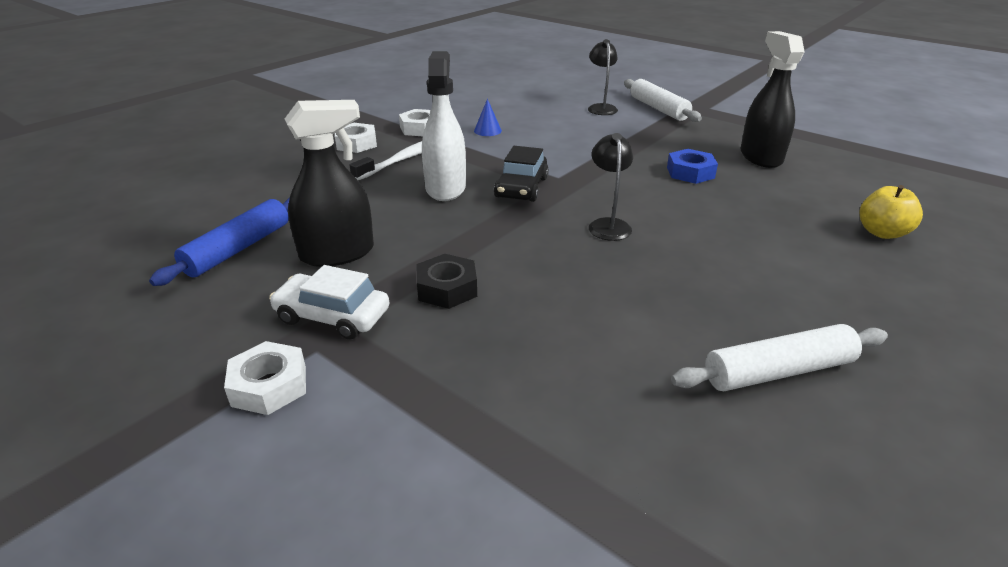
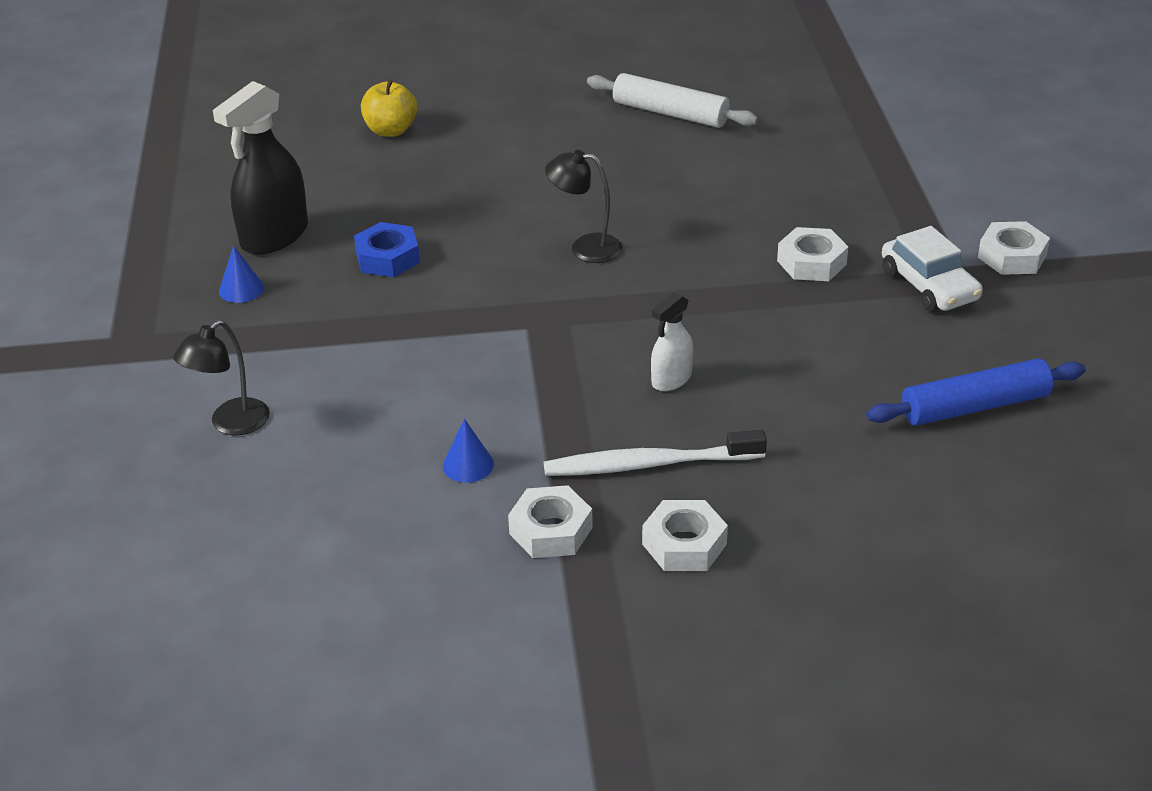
camera: 135 degrees left, 5 degrees up
black spray bottle [285,100,374,267] -> none
black nut [417,254,477,309] -> white nut [777,227,848,281]
white spray bottle [422,51,466,201] -> white spray bottle [651,292,693,391], size x0.54
black car [494,146,549,202] -> none
black lamp [589,133,633,241] -> black lamp turned 60 degrees clockwise [545,150,622,263]
white rolling pin [624,79,702,122] -> none
none -> blue cone [219,245,264,303]

